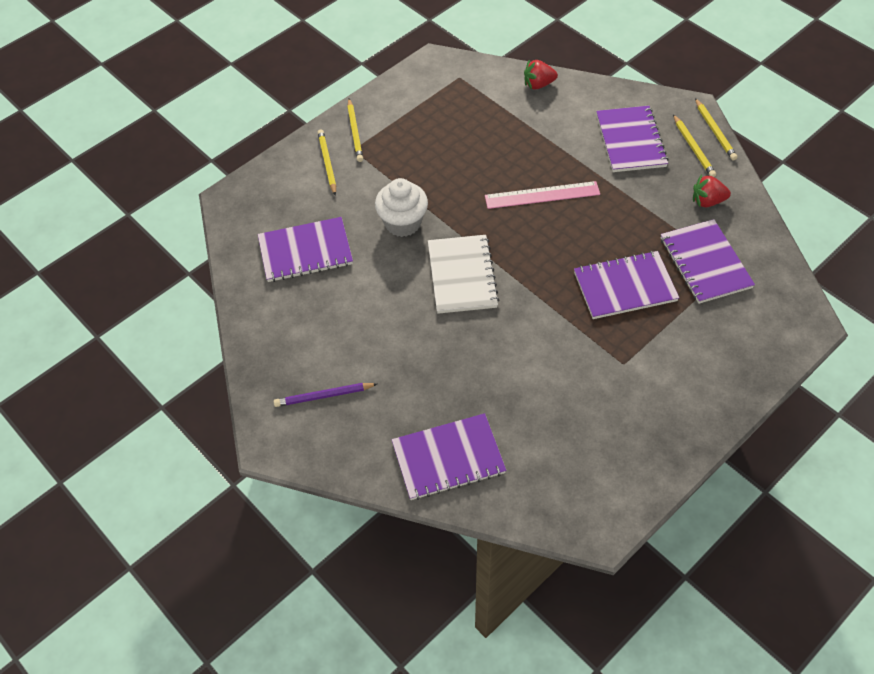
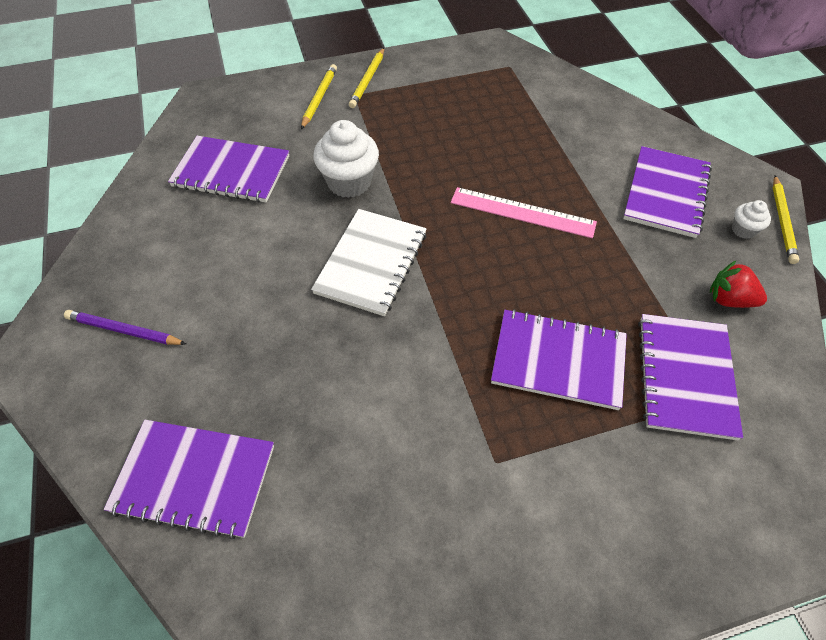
camera: 25 degrees right, 0 degrees up
red strawberry [524,59,558,90] -> none
yellow pencil [673,114,716,177] -> white cupcake [732,200,771,239]

